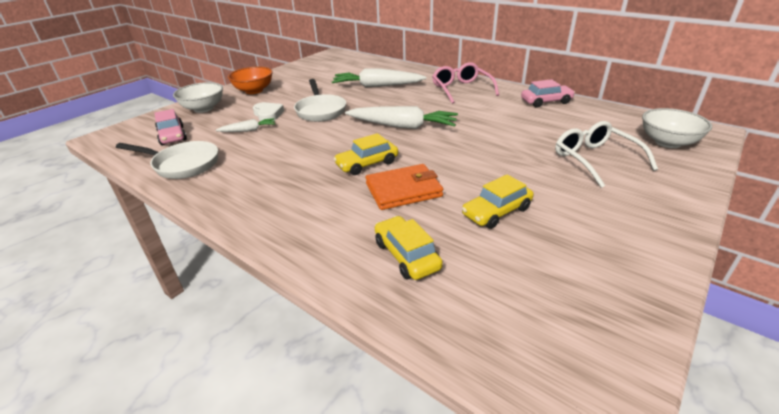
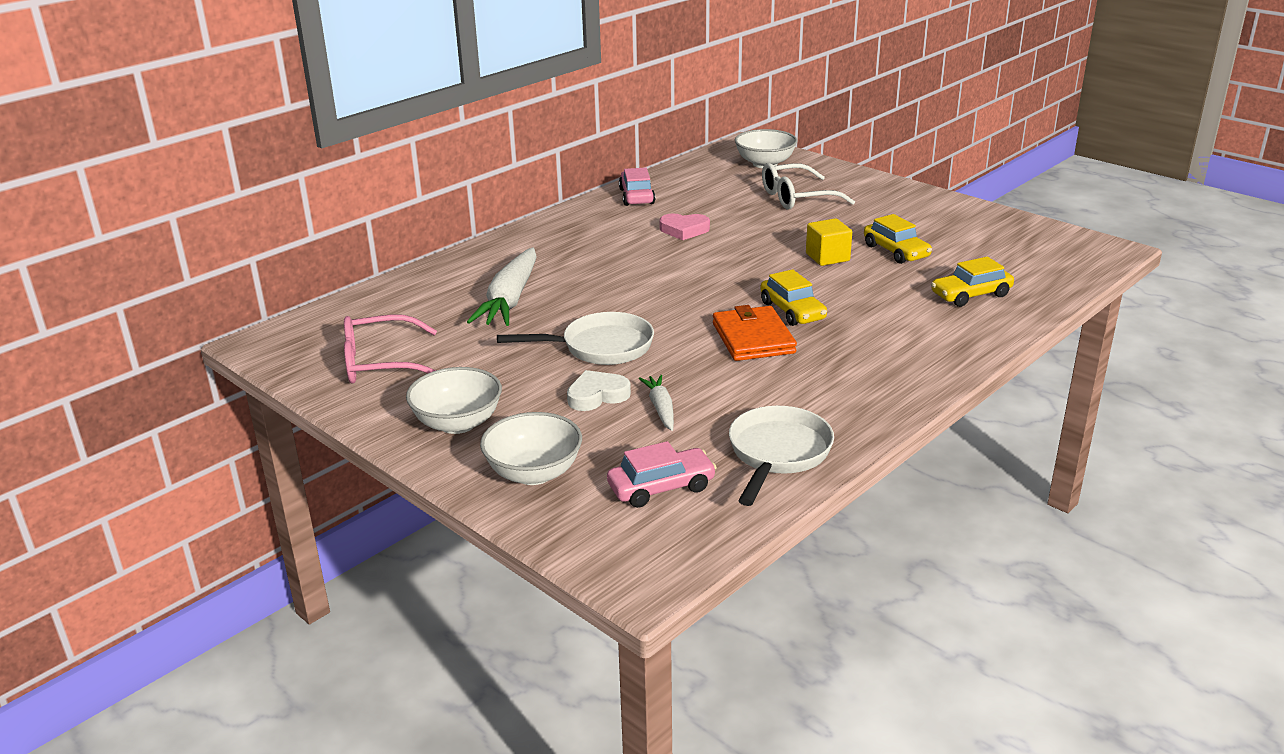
camera: 85 degrees left, 5 degrees down
orange bowl [228,67,273,94] -> white bowl [406,367,502,434]
white carrot [345,106,458,129] -> none
orange wallet [366,164,443,210] -> orange wallet moved to [713,305,797,361]
pink glasses [432,63,499,104] -> pink glasses moved to [344,314,437,384]
none -> pink heart [659,214,710,240]
none -> yellow cube [806,218,852,266]

